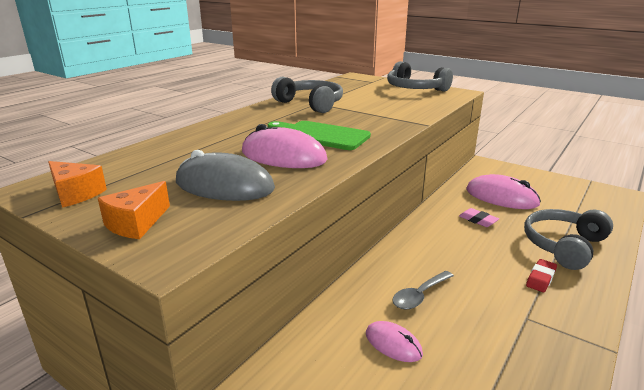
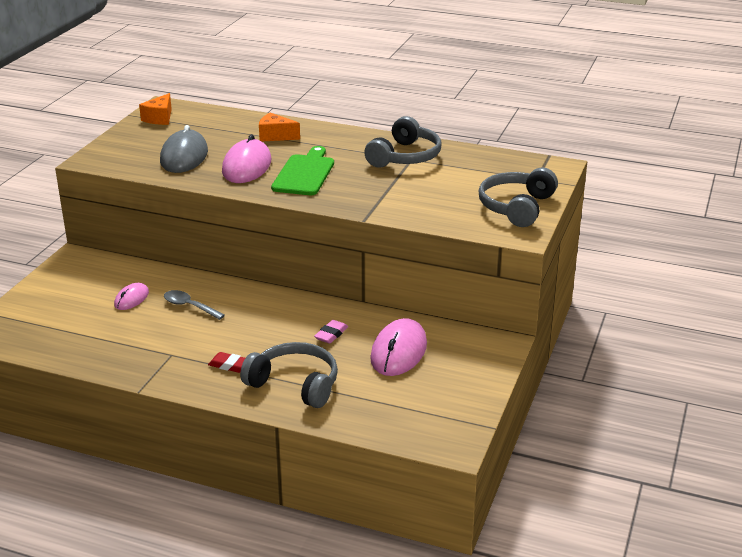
camera: 75 degrees right, 5 degrees up
orange cheese [98,181,170,239] -> orange cheese moved to [259,113,300,142]

